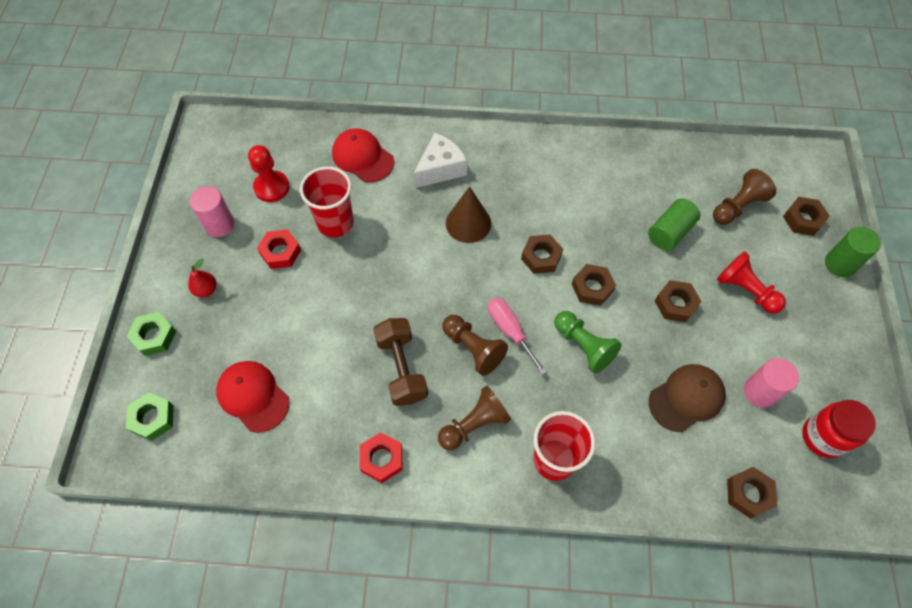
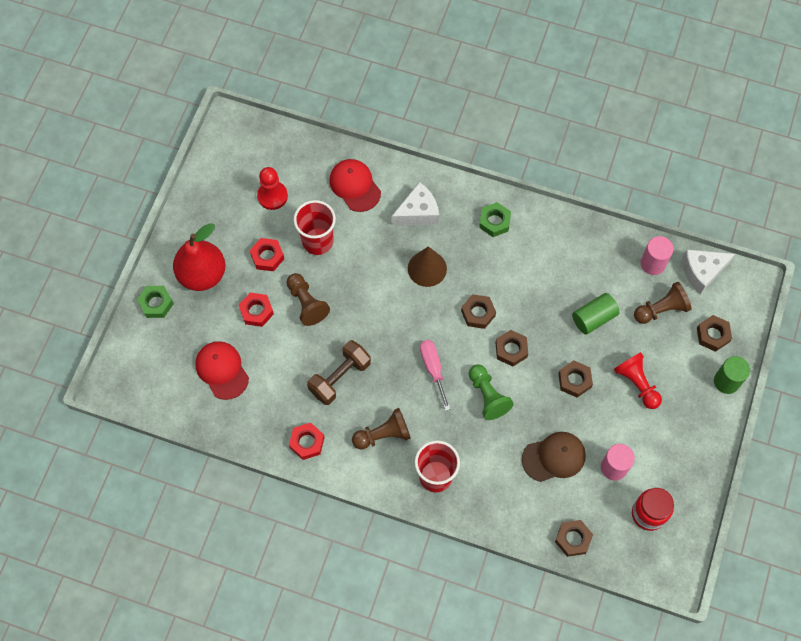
camera: 15 degrees right, 5 degrees up
green nut [126,392,174,441] -> green nut moved to [479,202,511,237]
red pear [188,258,217,298] -> red pear [173,223,226,291], size x2.35
pink cylinder [190,186,234,237] -> pink cylinder moved to [641,236,674,275]
brown dumbbell [373,318,428,406] -> brown dumbbell turned 45 degrees clockwise [307,340,371,405]
brown pawn [442,315,508,376] -> brown pawn moved to [286,273,330,326]
none -> red nut [239,292,274,327]
none -> white cheese [682,250,735,294]

